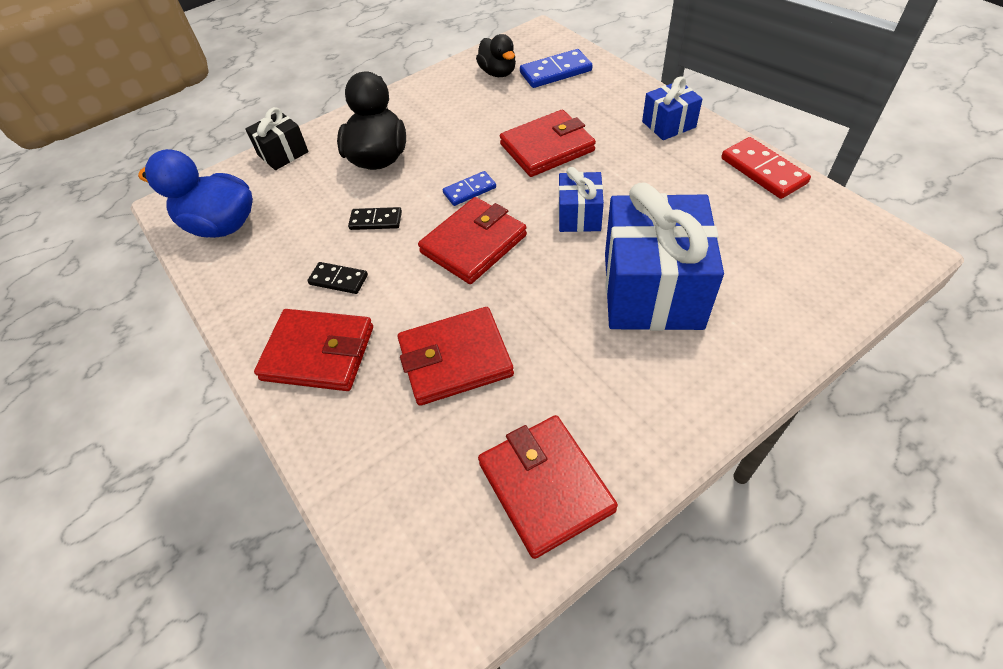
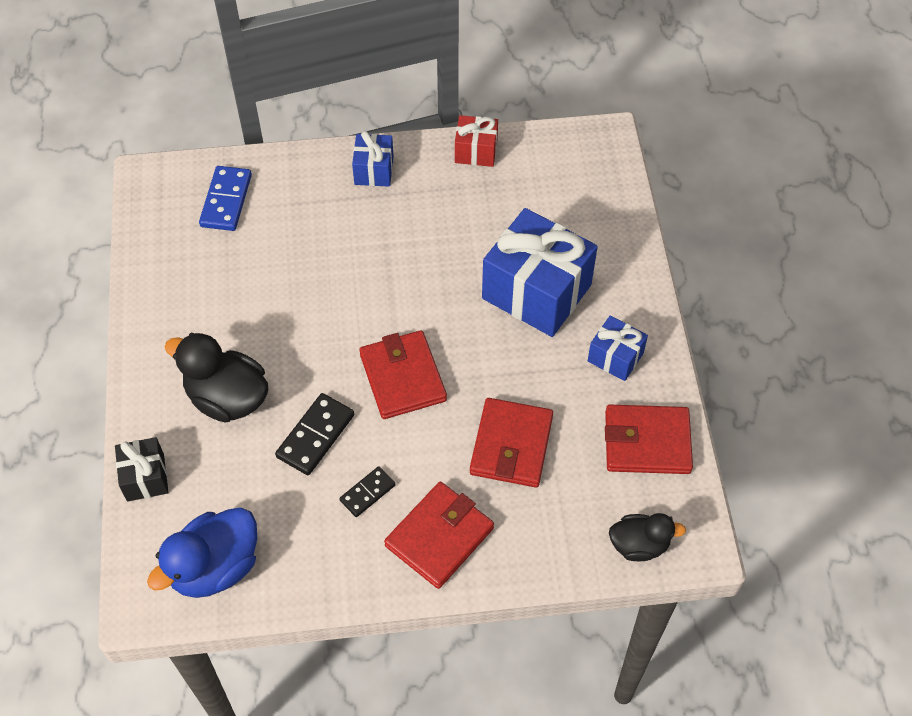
camera: 65 degrees left, 5 degrees up
black domino [348,207,402,230] -> black domino [275,393,354,475], size x1.59
blue domino [443,171,496,206] -> none
black duck [476,34,516,77] -> black duck moved to [609,513,686,561]
red wallet [500,110,596,177] -> none
blue gift [559,167,604,232] -> blue gift moved to [588,316,648,381]
red domino [721,137,811,199] -> red gift [455,115,498,167]

